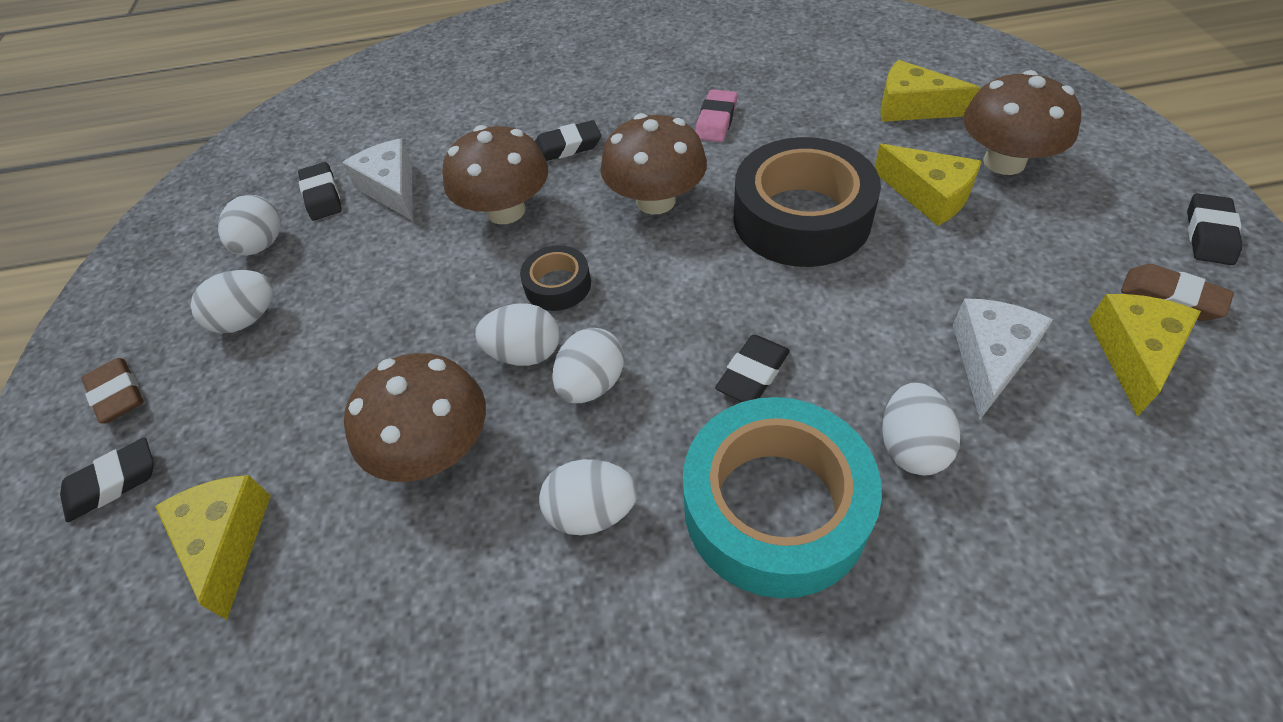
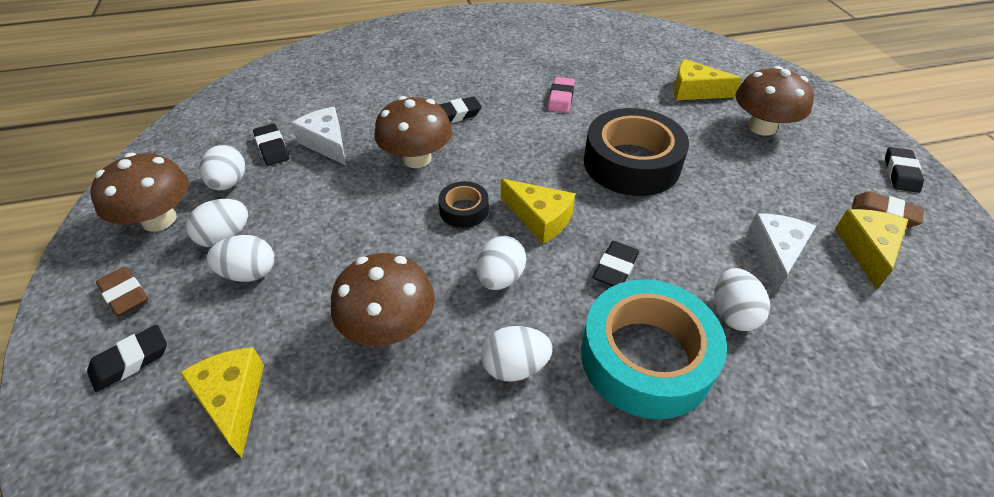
camera: 10 degrees left, 5 degrees down
white egg [475,303,560,366] -> white egg moved to [206,235,274,282]
brown mushroom [600,113,707,214] -> brown mushroom moved to [90,153,189,232]
yellow cheese [875,144,982,226] -> yellow cheese moved to [501,179,575,244]

